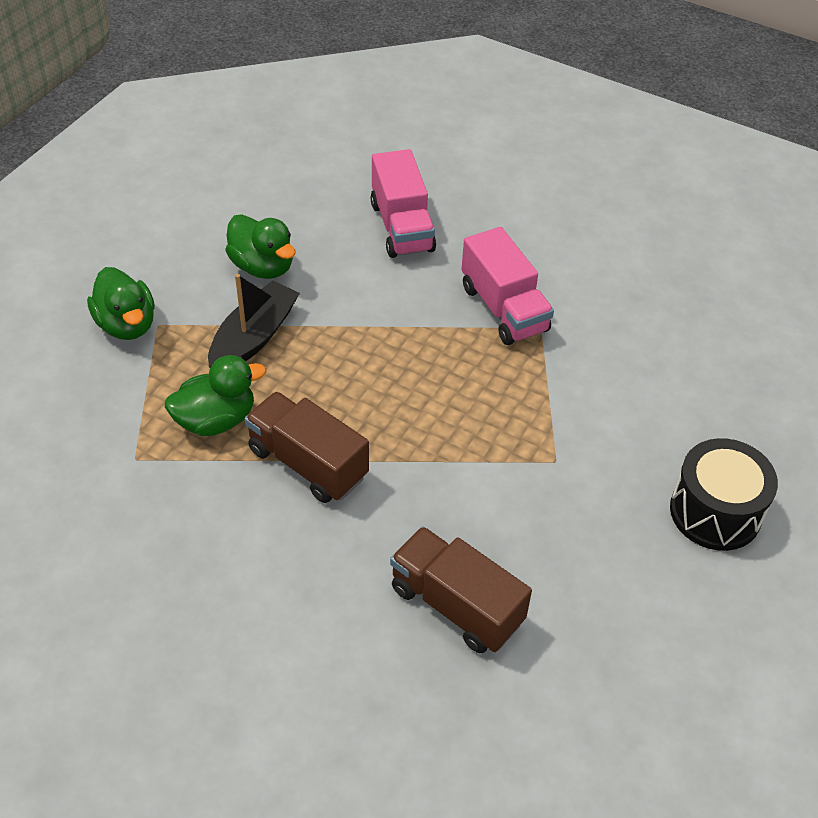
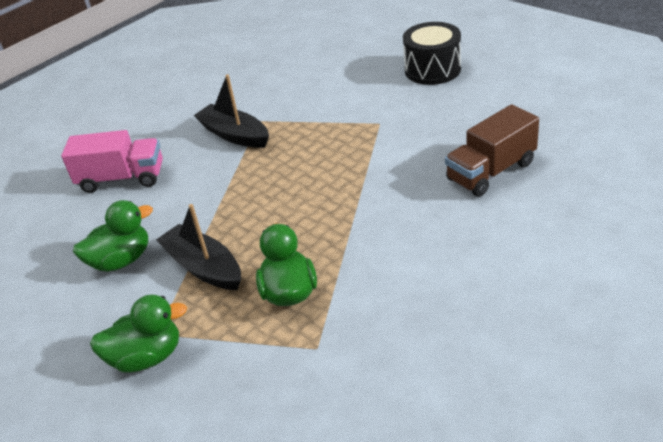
camera: 70 degrees left, 10 degrees down
brown truck [245,391,369,503] -> none
pink truck [461,227,554,345] -> black boat [194,74,269,148]

